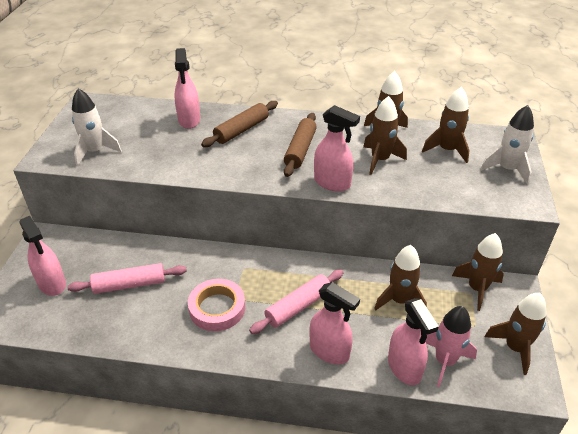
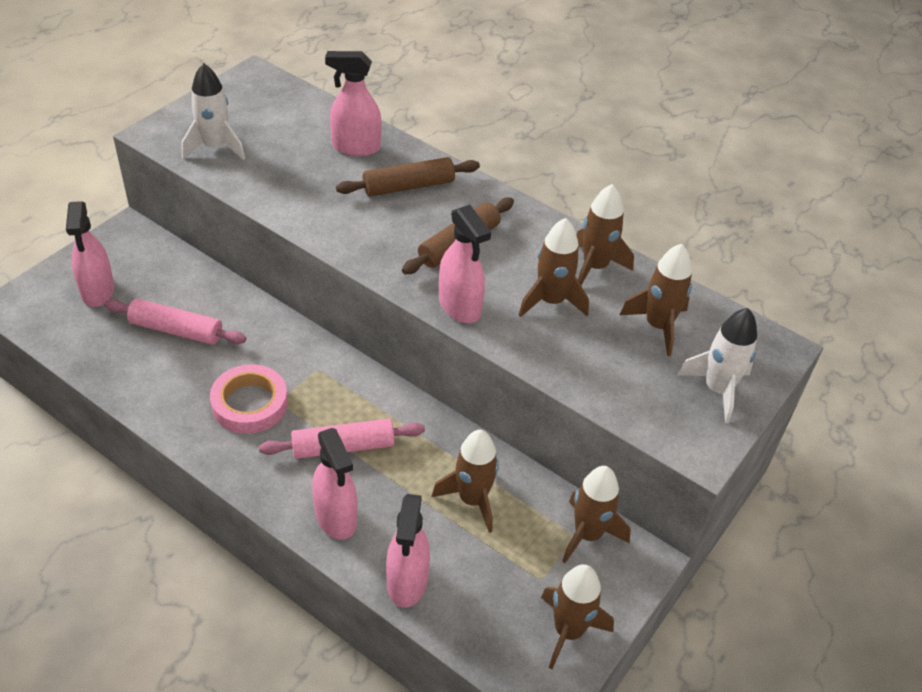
camera: 25 degrees right, 5 degrees up
pink spray bottle [174,48,200,129] -> pink spray bottle turned 75 degrees clockwise [325,51,381,156]
pink rocket [425,306,477,387] -> none

